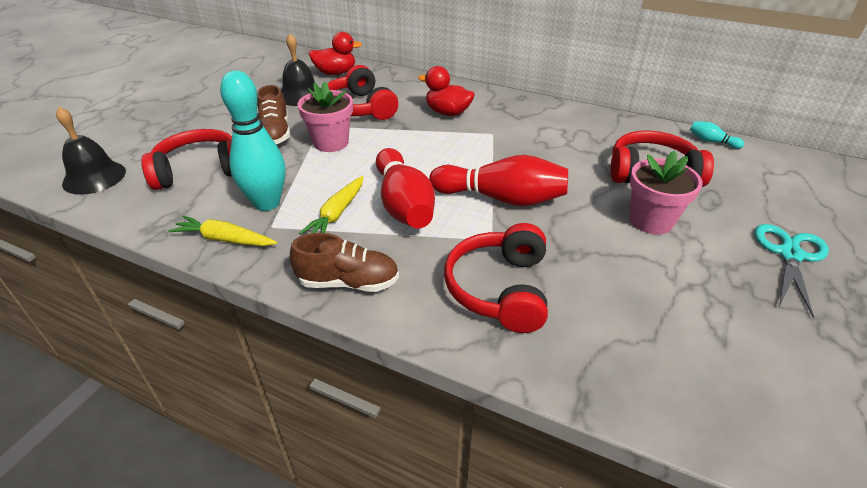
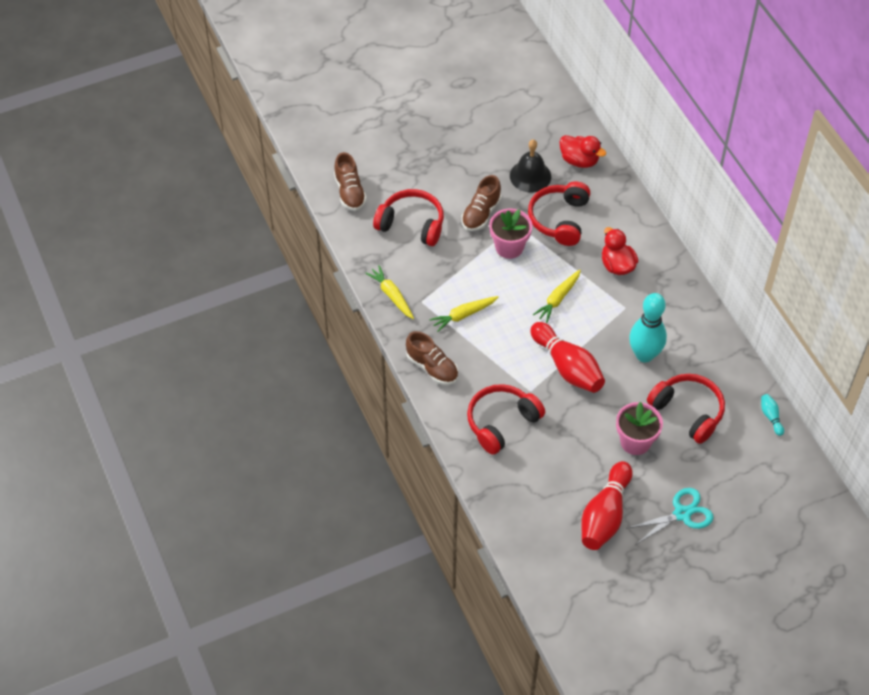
camera: 40 degrees right, 15 degrees up
black bell [56,107,126,195] -> brown shoe [334,152,367,211]
turquoise bowling pin [220,70,285,211] -> turquoise bowling pin moved to [629,293,667,363]
red bowling pin [376,148,435,228] -> red bowling pin moved to [581,461,633,550]
none -> yellow carrot [533,270,581,323]

